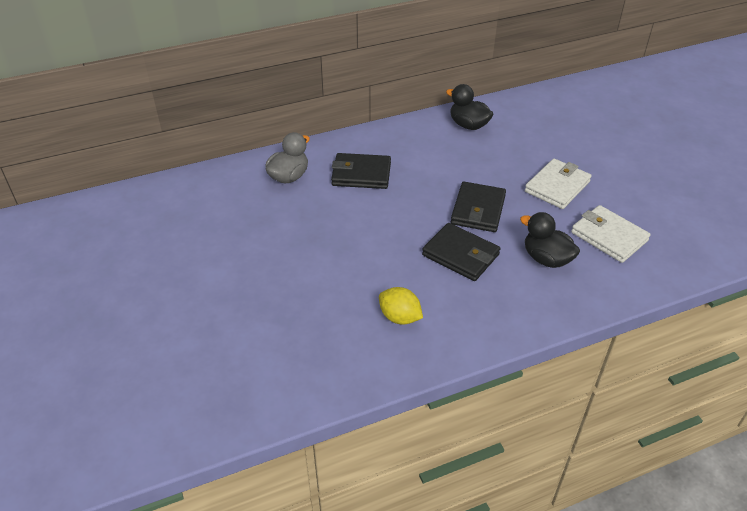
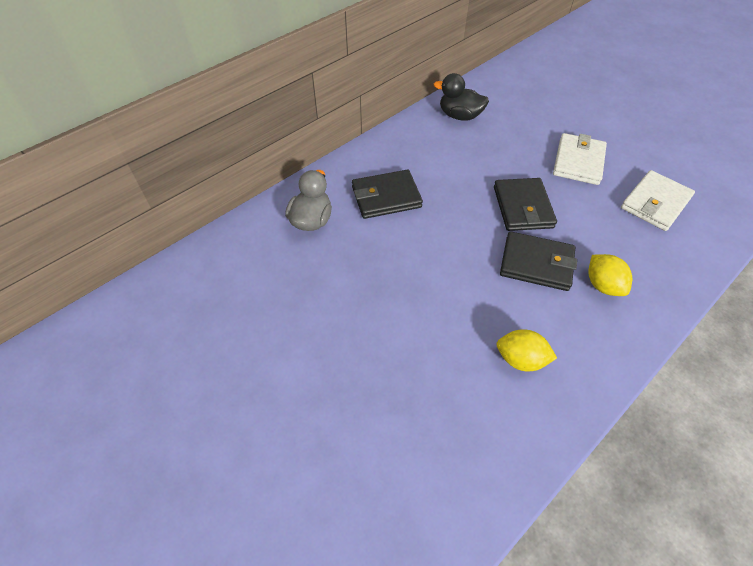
camera: 20 degrees left, 10 degrees up
black duck [520,212,580,268] -> none
white wallet [571,205,651,263] -> white wallet turned 75 degrees counterclockwise [621,170,695,231]
none -> yellow lemon [588,254,632,296]

